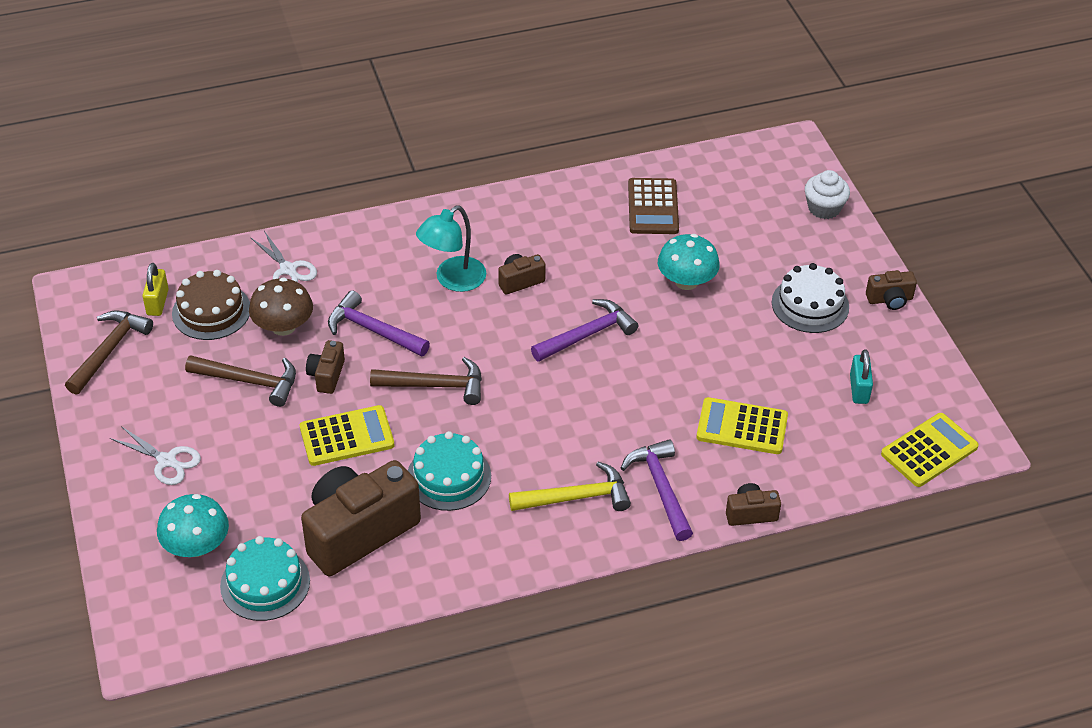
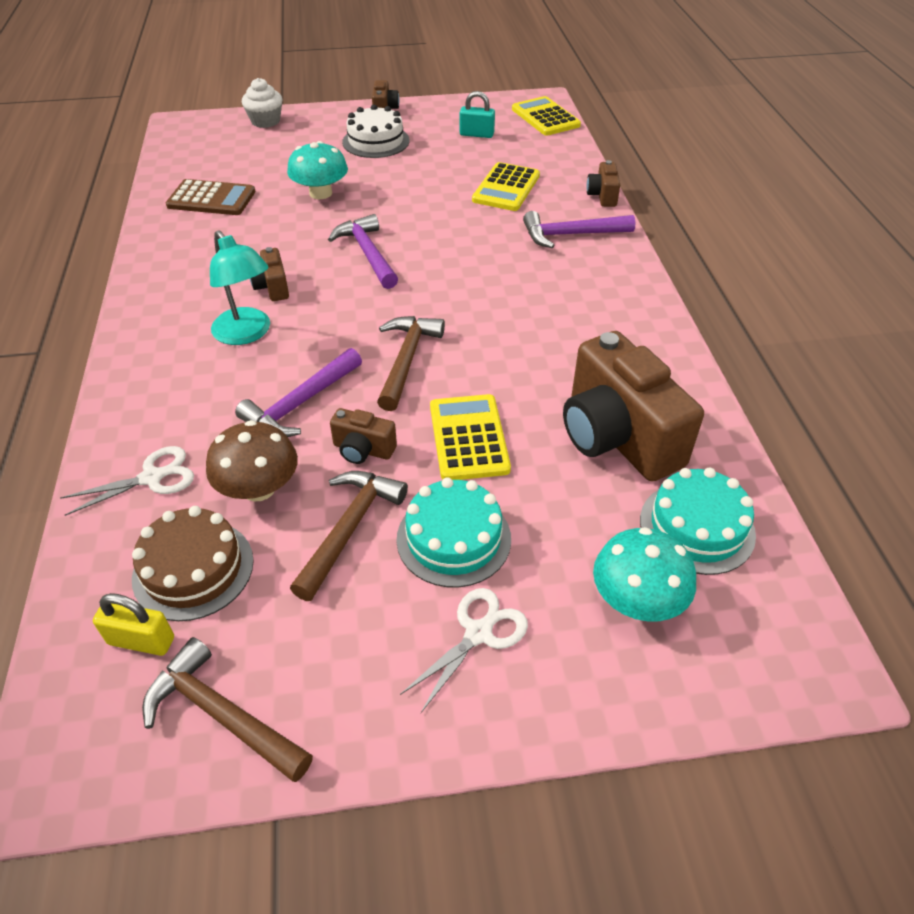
camera: 80 degrees left, 0 degrees up
turquoise cake [408,431,491,511] -> turquoise cake moved to [396,477,511,587]
yellow hammer [509,462,631,511] -> none

